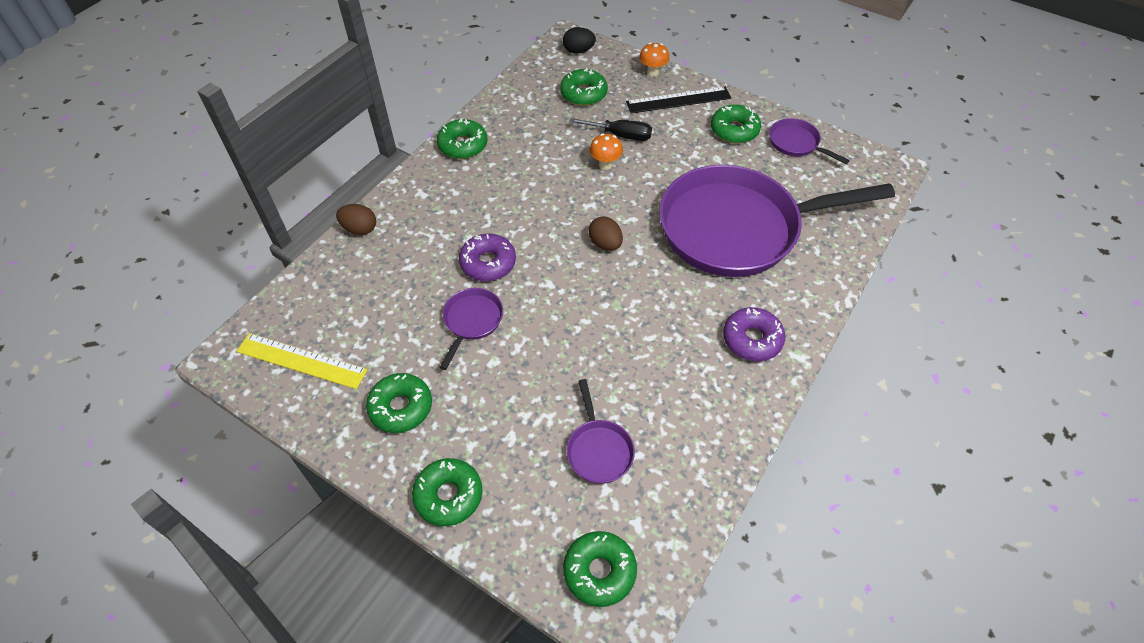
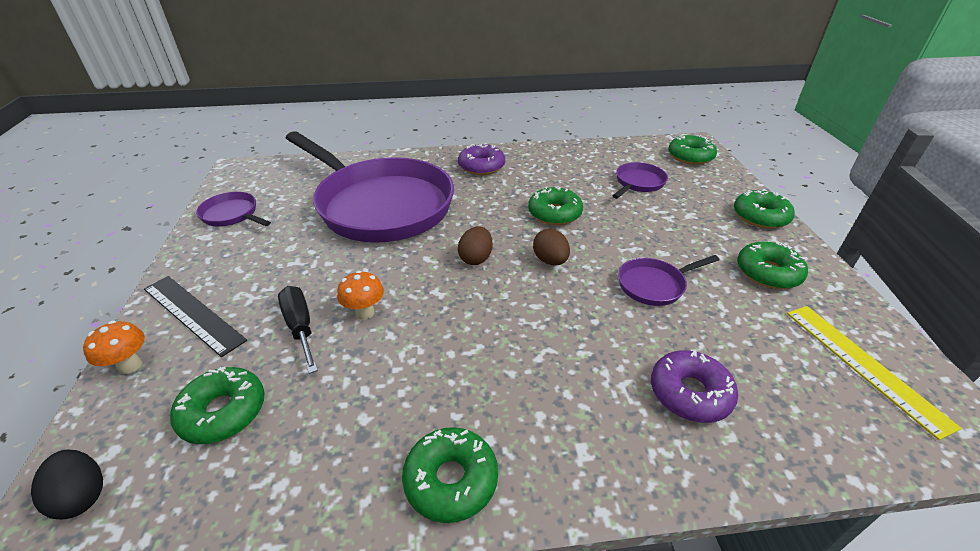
camera: 130 degrees left, 15 degrees down
brown egg [336,204,376,235] -> brown egg moved to [533,229,570,266]
purple donut [459,234,516,281] -> purple donut moved to [651,350,738,423]
green donut [711,104,761,143] -> green donut moved to [528,186,583,225]
purple pan [769,118,850,164] -> purple pan turned 120 degrees clockwise [196,192,271,226]

